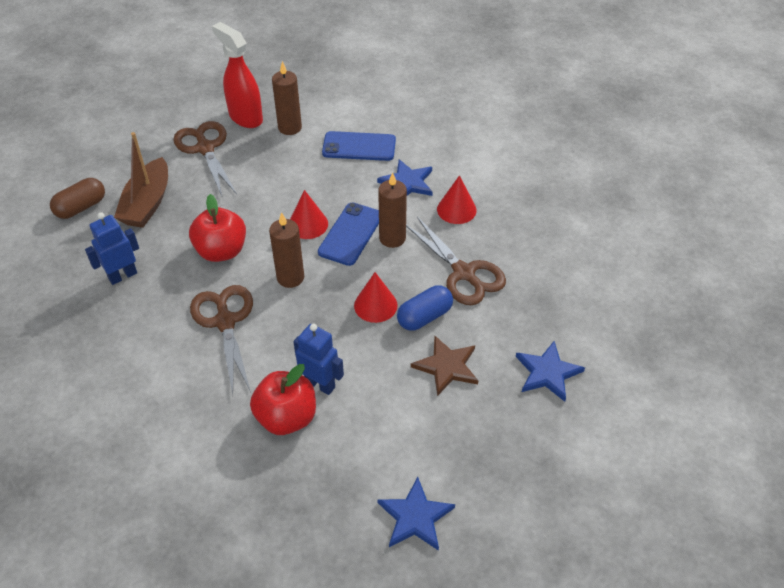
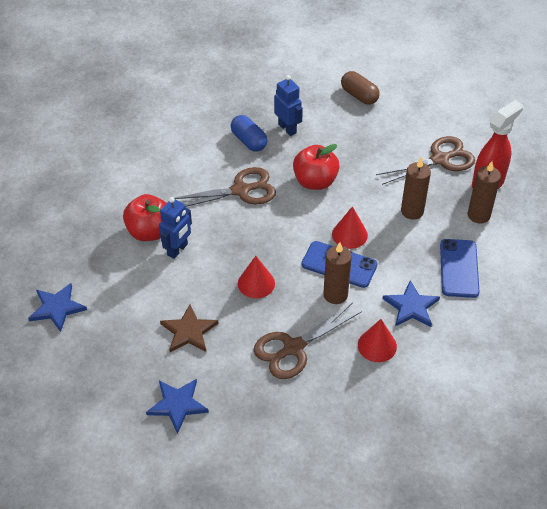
camera: 90 degrees right, 0 degrees up
brown boat [114,132,168,228] -> none
brown candle [269,212,304,288] -> brown candle moved to [401,157,431,220]
blue capsule [397,286,453,331] -> blue capsule moved to [231,115,267,152]

